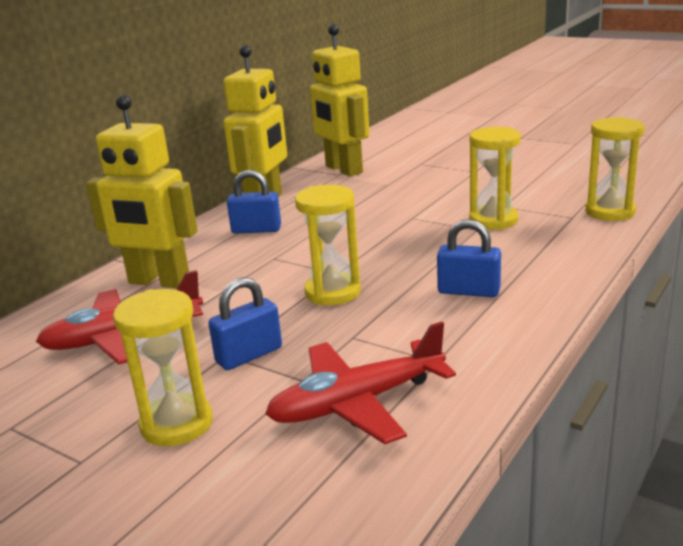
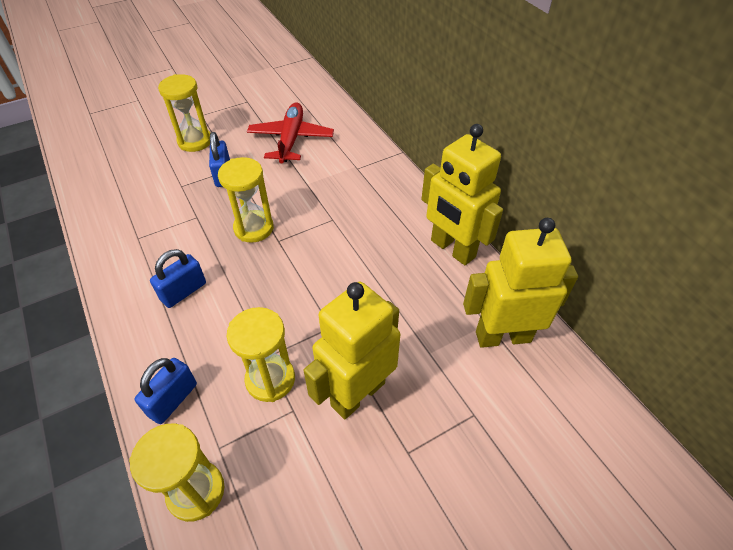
camera: 115 degrees right, 25 degrees up
yellow robot [86,95,198,288] -> yellow robot moved to [303,282,400,419]
blue padlock [227,170,281,234] -> blue padlock moved to [134,358,197,424]
red plane [265,322,456,444] -> none

